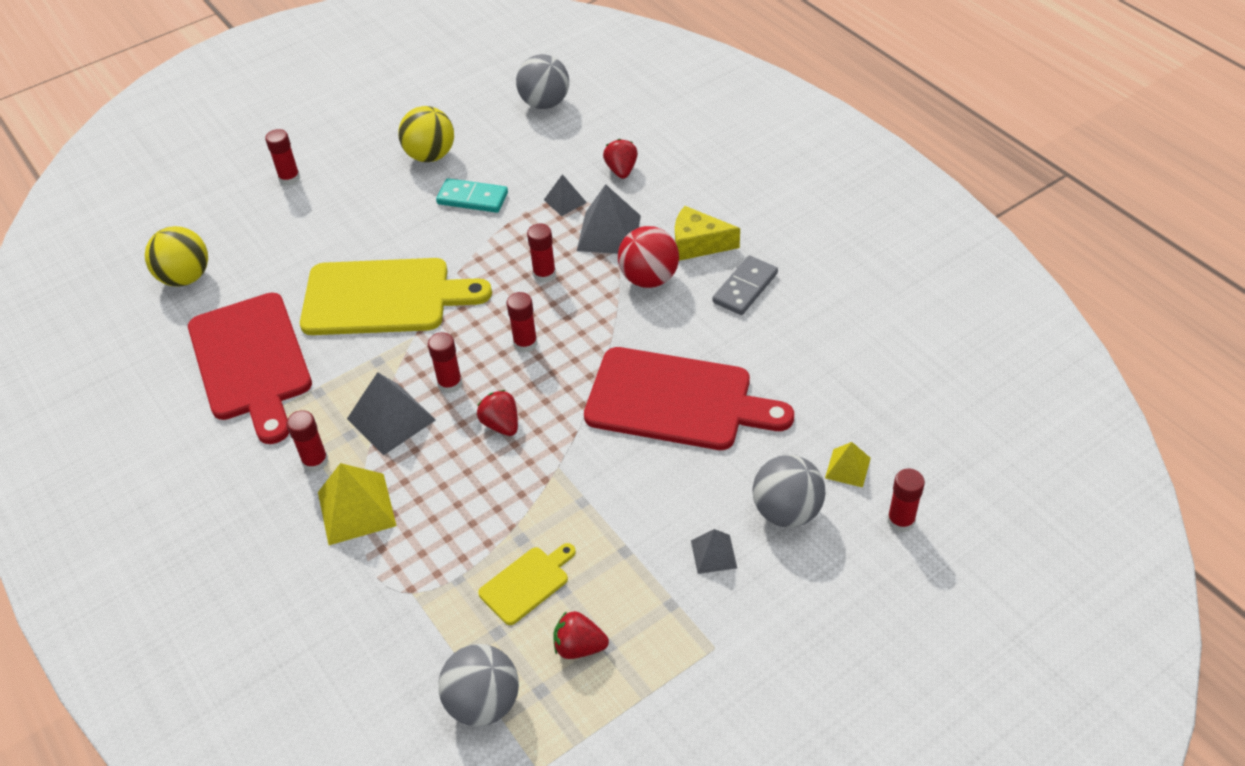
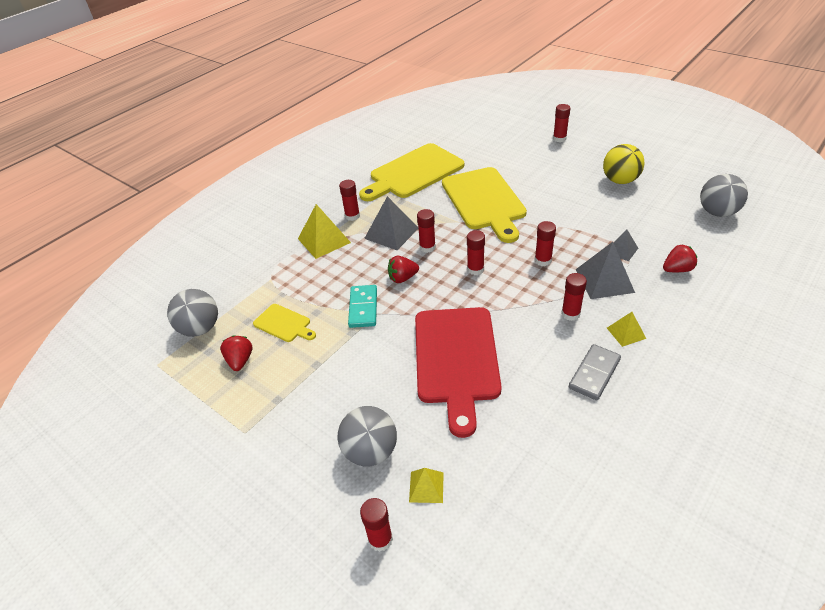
camera: 75 degrees right, 5 degrees down
yellow ball [145,226,208,287] -> none
red cutting board [188,293,312,444] -> yellow cutting board [359,143,464,201]
turquoise domino [436,178,508,213] -> turquoise domino moved to [348,285,377,328]
red strawberry [477,390,518,436] -> red strawberry turned 150 degrees counterclockwise [388,256,419,283]
red ball [618,226,679,288] -> red glue stick [561,273,587,321]
yellow cheese [675,206,740,261] -> yellow pyramid [607,312,646,347]
grey pyramid [691,529,737,574] -> none
grey domino [712,256,778,315] -> grey domino turned 75 degrees counterclockwise [569,344,621,400]

